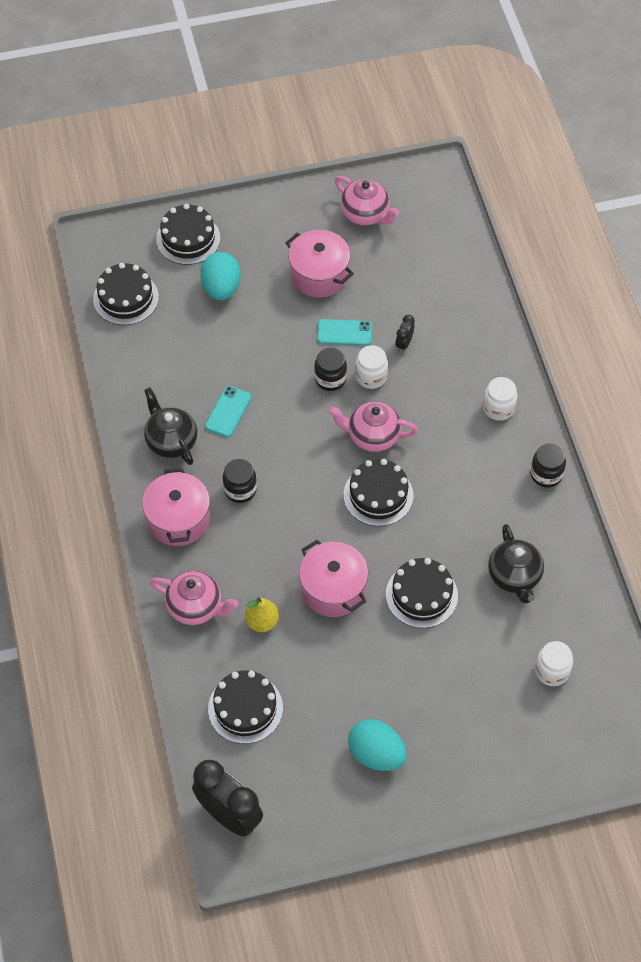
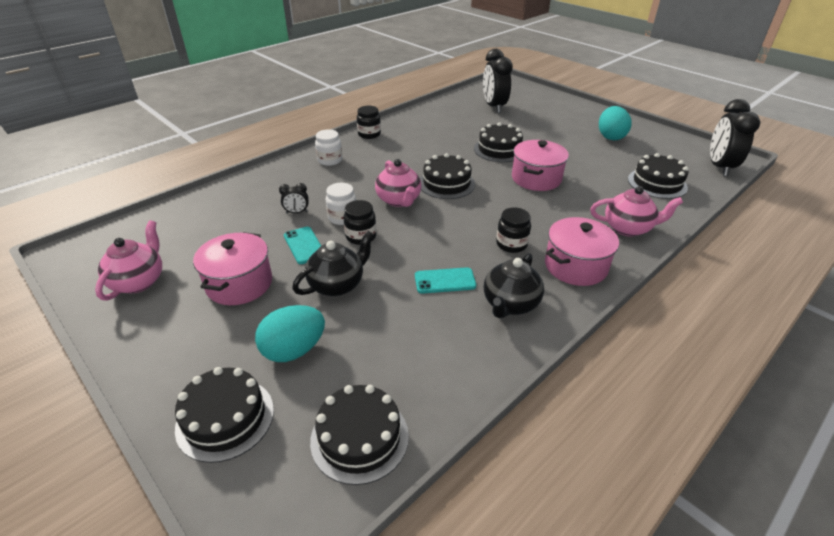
camera: 120 degrees left, 20 degrees down
pink teapot [150,571,239,625] -> pink teapot turned 105 degrees clockwise [590,186,683,236]
yellow pear [245,597,279,632] -> none
black teapot [488,524,544,604] -> black teapot moved to [292,231,374,296]
white jar [535,641,573,686] -> black clock [483,49,513,113]

